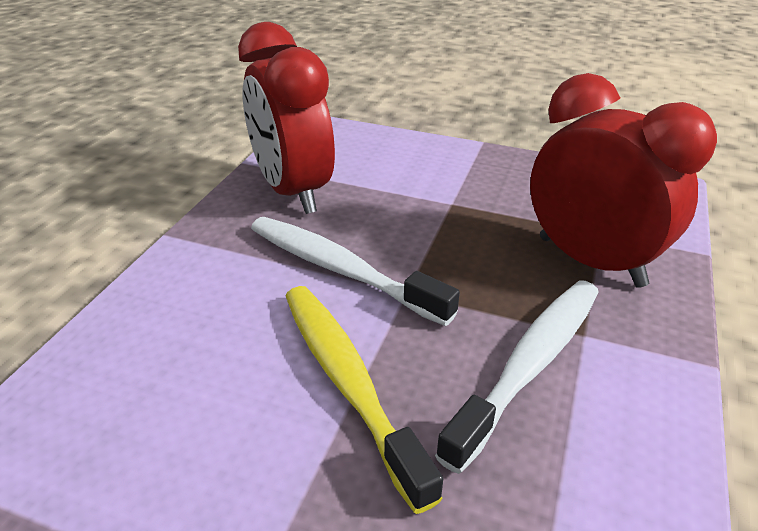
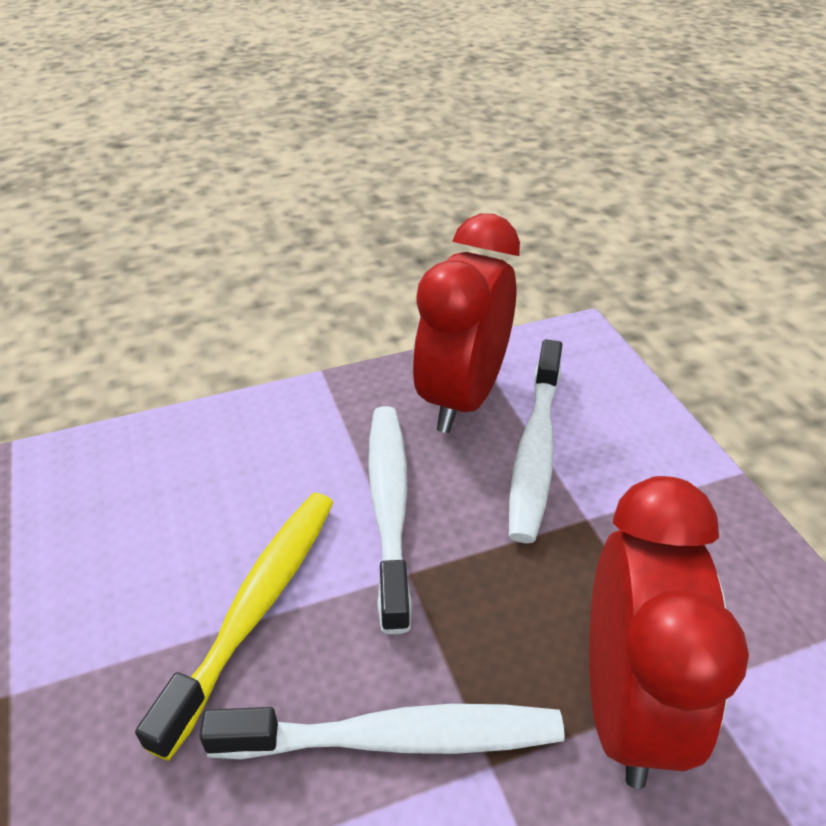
camera: 50 degrees right, 5 degrees up
none -> white toothbrush [509,339,562,543]

